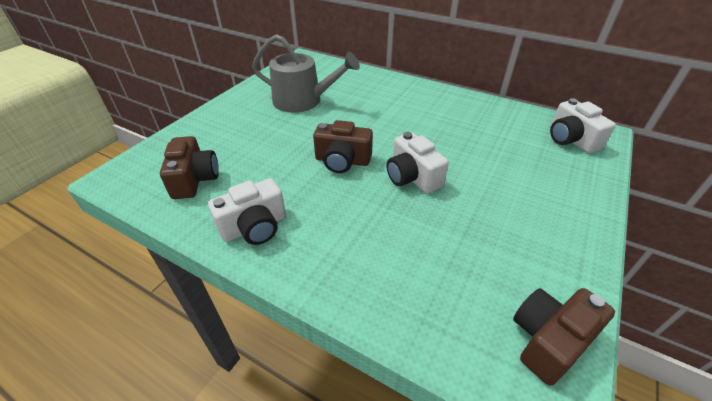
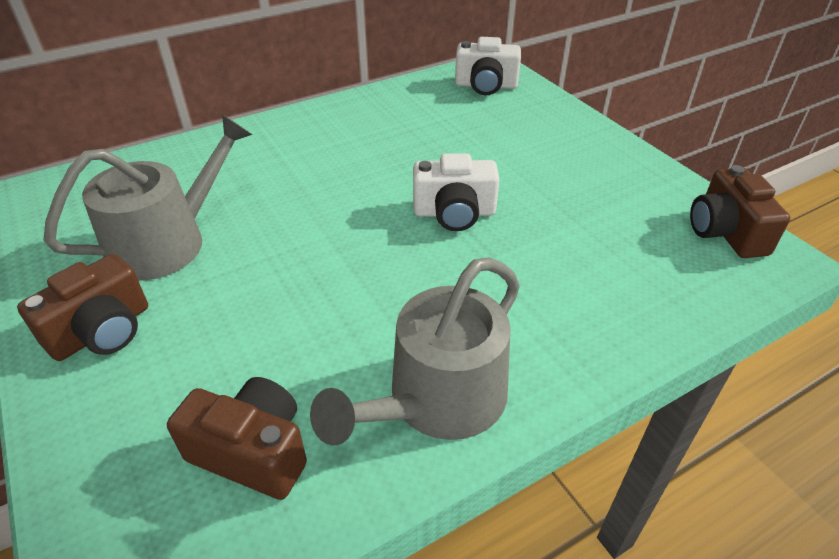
camera: 60 degrees left, 0 degrees up
white camera [208,178,286,245] -> grey watering can [310,257,520,446]
brown camera [313,120,373,173] -> brown camera moved to [17,254,148,361]

